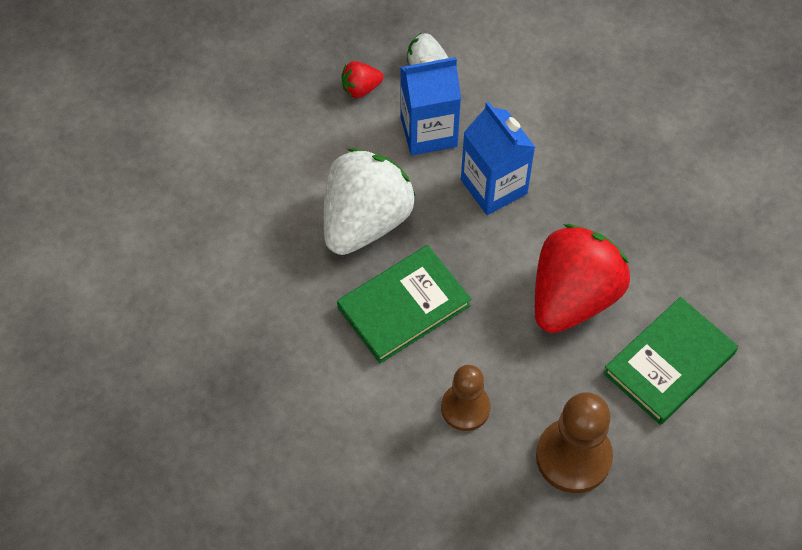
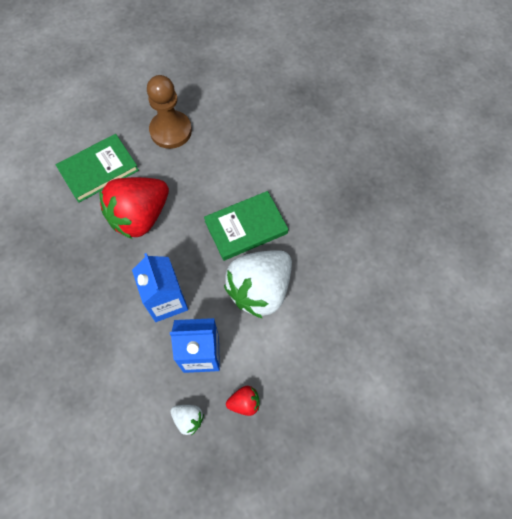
camera: 170 degrees left, 5 degrees up
brown pawn [441,365,491,431] -> none

